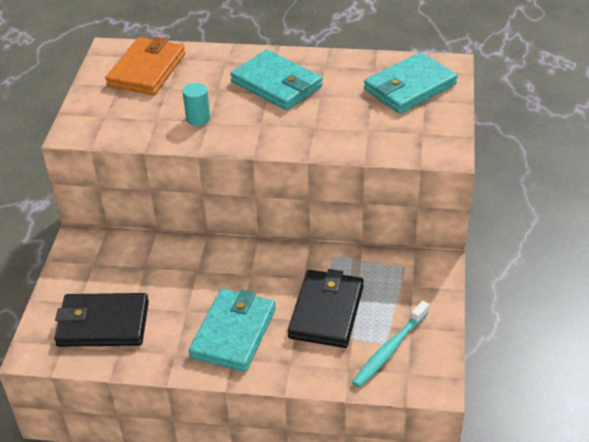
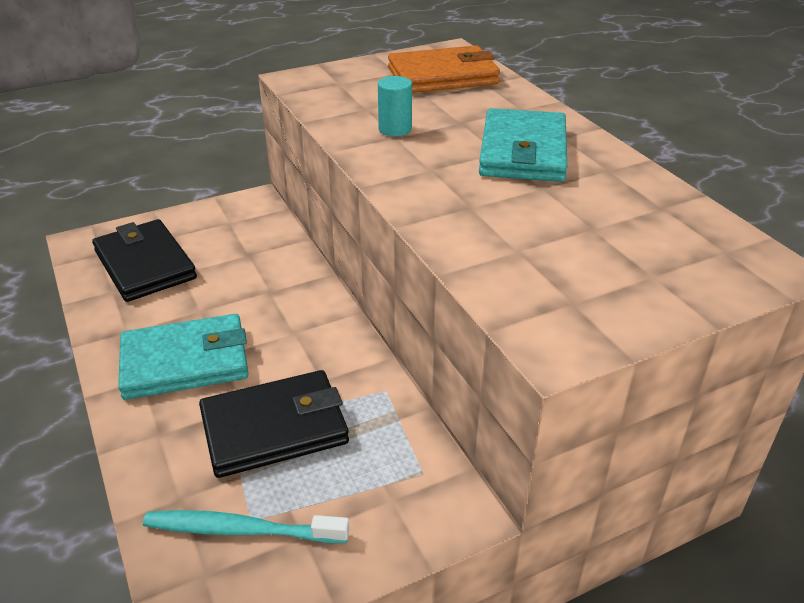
camera: 55 degrees right, 5 degrees down
turquoise wallet [364,52,458,114] -> none

